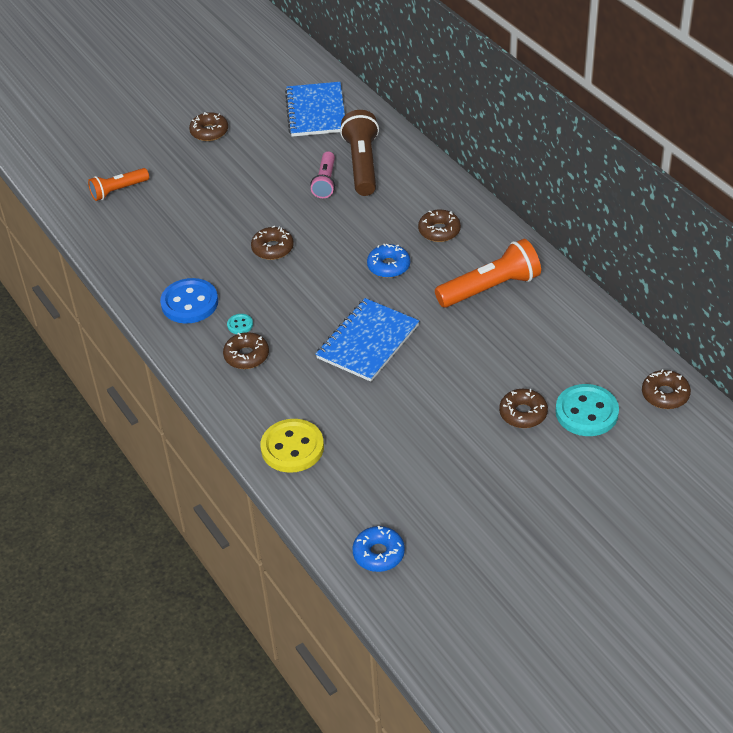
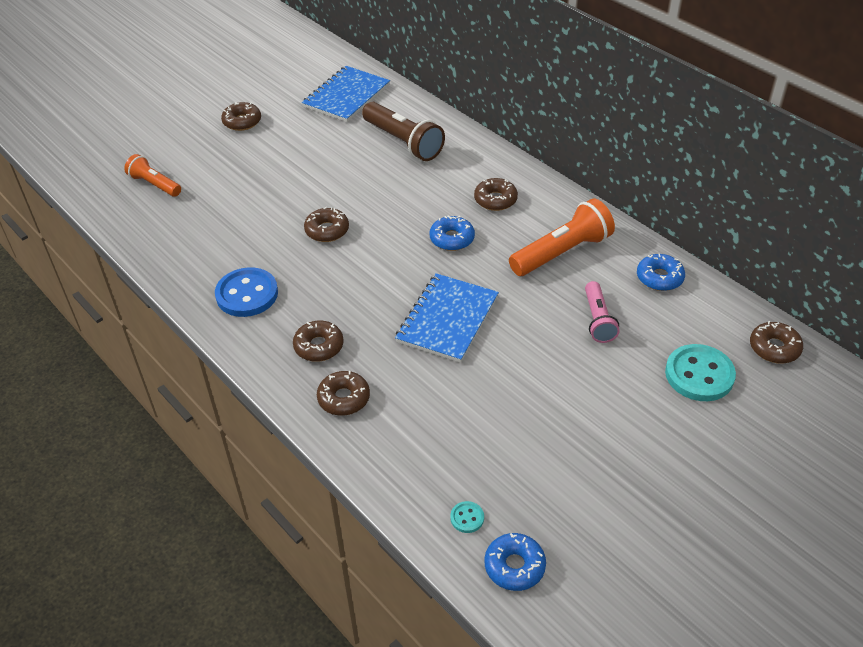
camera: 10 degrees left, 0 degrees up
orange flashlight [88,168,149,201] -> orange flashlight turned 75 degrees clockwise [124,154,181,197]
turquoise button [227,314,253,334] -> turquoise button moved to [450,501,484,533]
yellow button [260,419,324,473] -> none
blue notebook [285,82,345,137] -> blue notebook turned 45 degrees clockwise [302,66,390,122]
pink flashlight [310,151,335,198] -> pink flashlight moved to [585,281,620,343]
brown flashlight [340,110,379,196] -> brown flashlight turned 150 degrees clockwise [362,102,445,161]
brown donut [499,389,548,428] -> brown donut moved to [317,371,370,416]
none -> blue donut [637,254,685,291]

